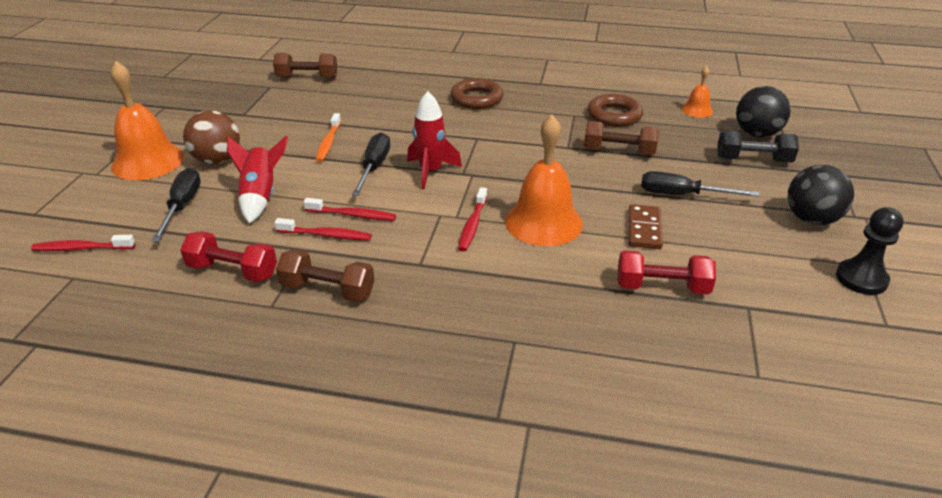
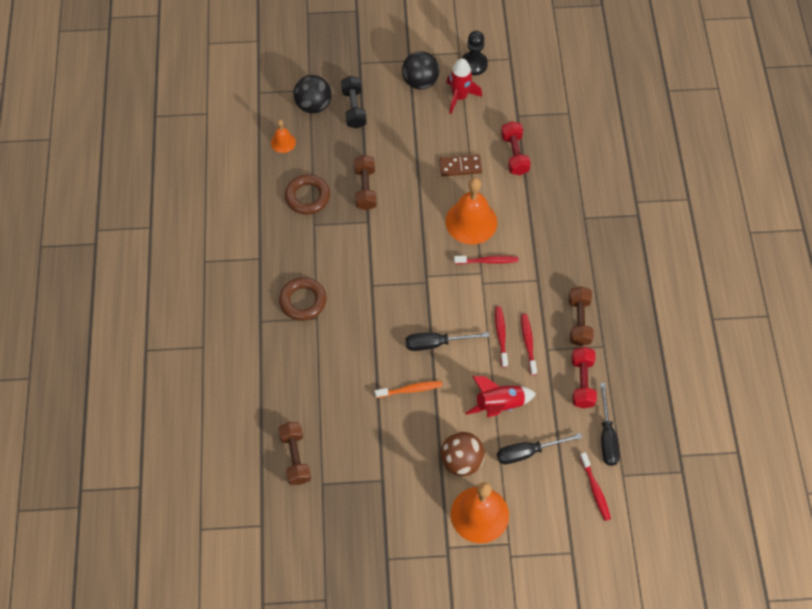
camera: 105 degrees left, 25 degrees up
red rocket [407,91,462,189] -> red rocket moved to [446,58,482,114]
black screwdriver [641,171,760,197] -> black screwdriver moved to [600,383,620,466]

